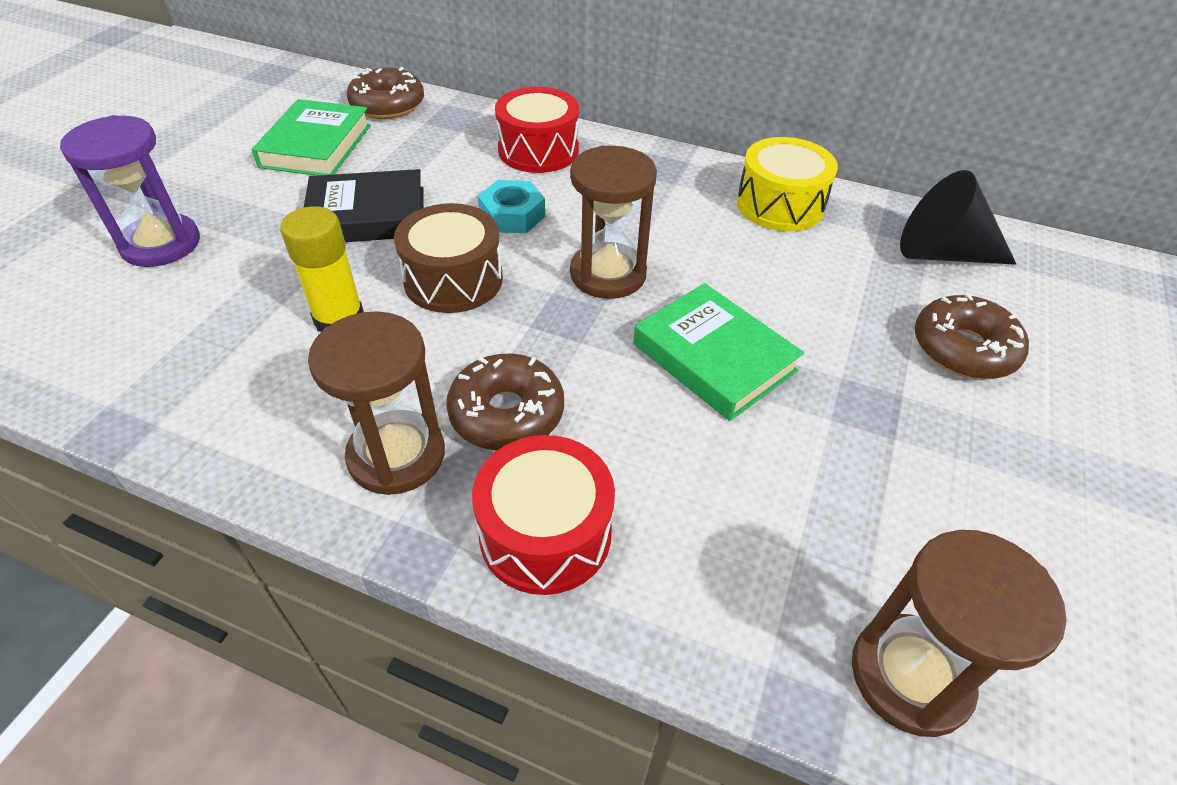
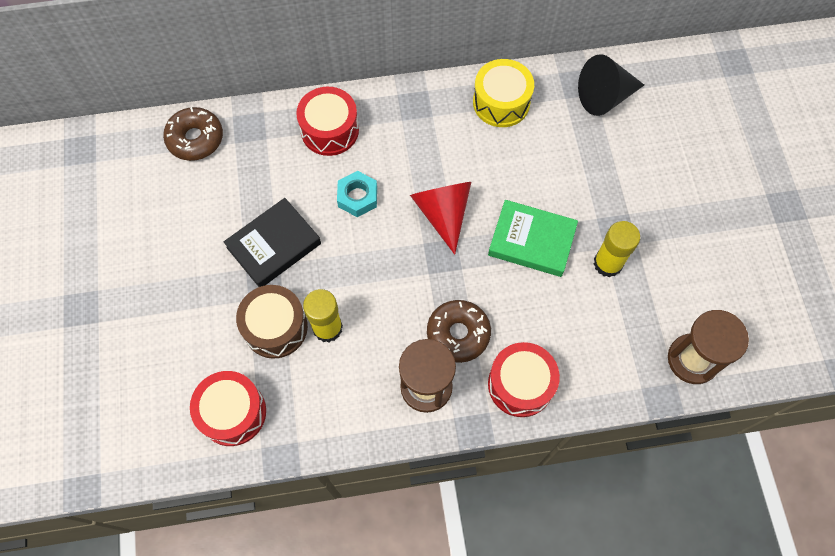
camera: 30 degrees left, 20 degrees up
purple hourglass [60,115,200,267] -> none
green book [252,99,371,176] -> none
brown drum [394,203,503,313] -> brown drum moved to [236,285,308,359]
brown hourglass [570,145,657,299] -> red cone [410,182,471,255]
brown donut [914,293,1029,379] -> none
none -> red drum [190,371,266,446]
none -> yellow glue stick [594,221,640,277]

